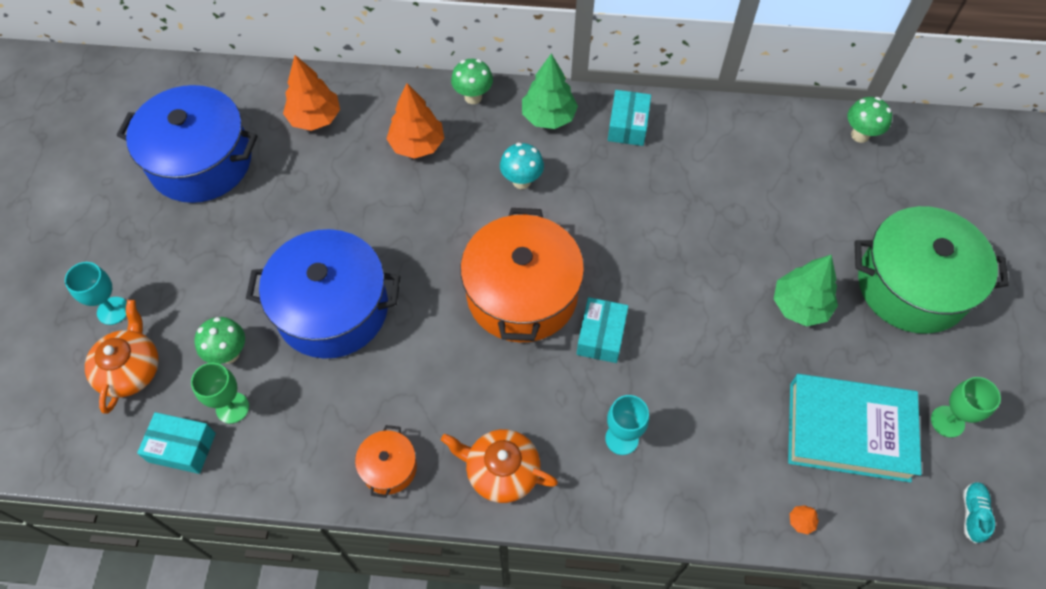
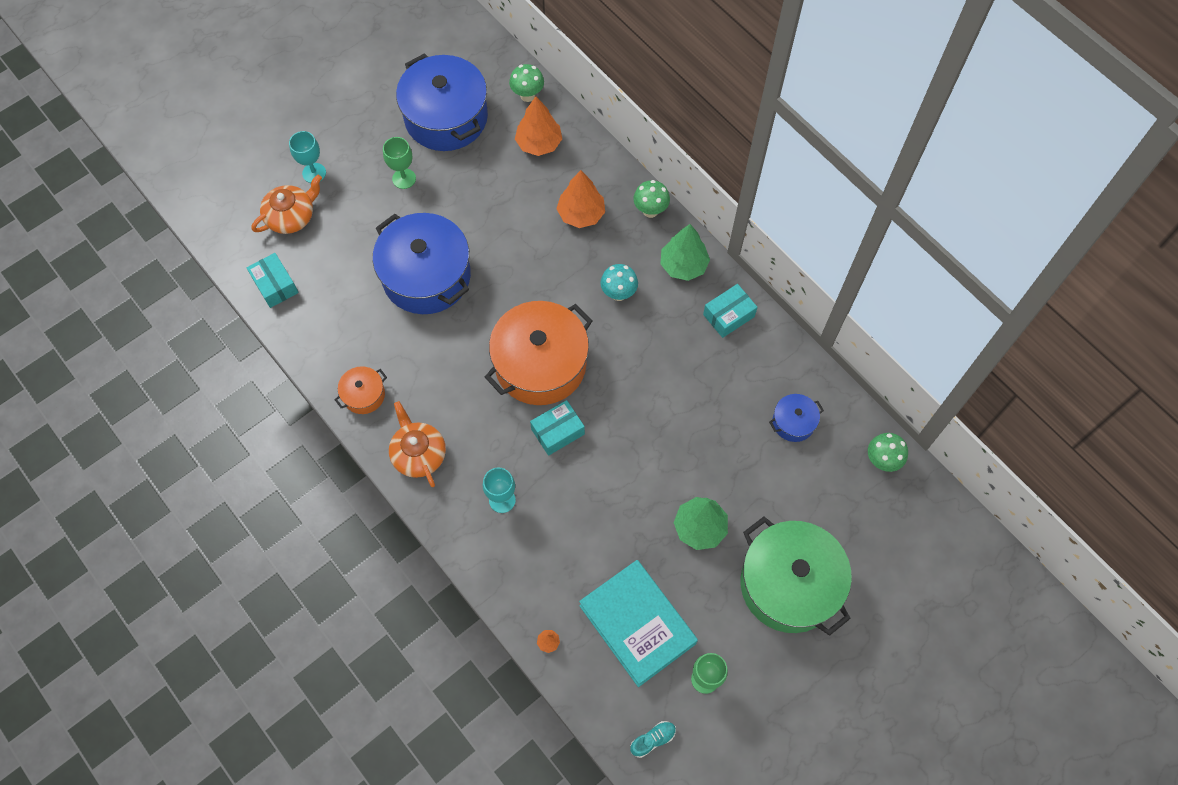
camera: 45 degrees right, 5 degrees up
green goblet [191,363,249,424] -> green goblet moved to [383,137,416,189]
green mushroom [194,317,245,364] -> green mushroom moved to [509,64,544,102]
none -> blue pot [769,394,824,442]

